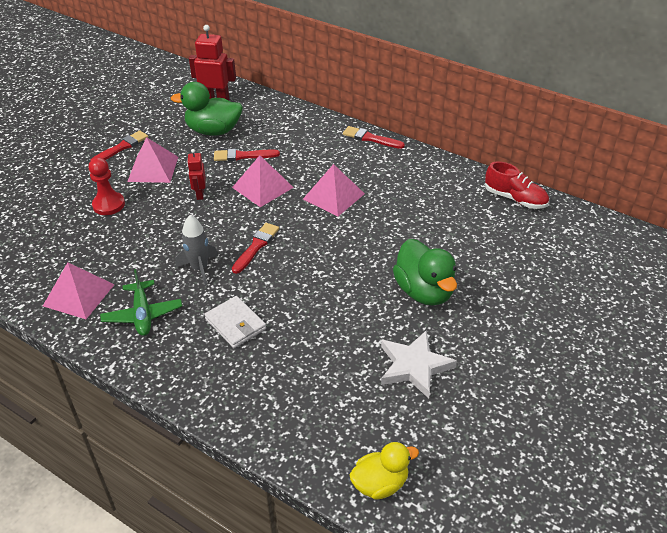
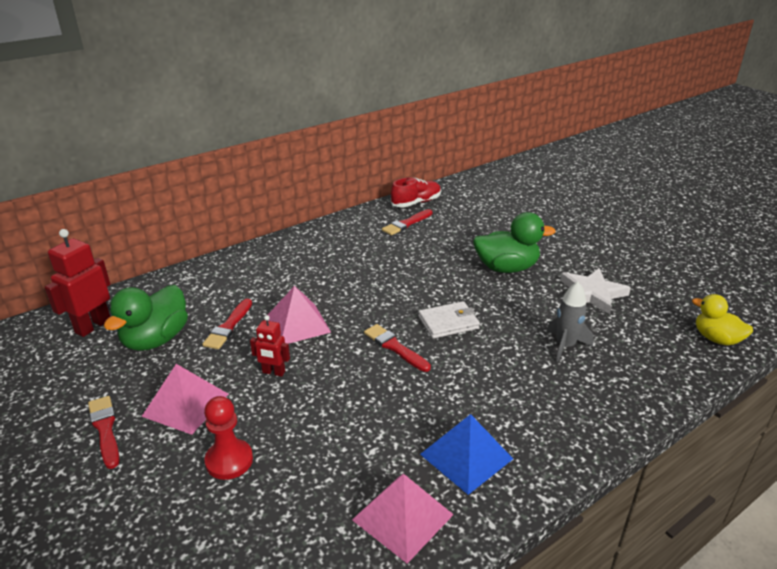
camera: 70 degrees left, 10 degrees down
green plane [100,269,182,336] -> blue pyramid [420,414,513,495]
grey rocket [175,215,218,286] -> grey rocket moved to [546,282,594,362]
white wallet [204,296,266,348] -> white wallet moved to [418,301,480,339]
pink pyramid [303,164,365,217] -> none
red brush [343,126,405,149] -> red brush moved to [382,209,433,235]
yellow duck [349,442,419,500] -> yellow duck turned 45 degrees counterclockwise [692,294,753,345]

